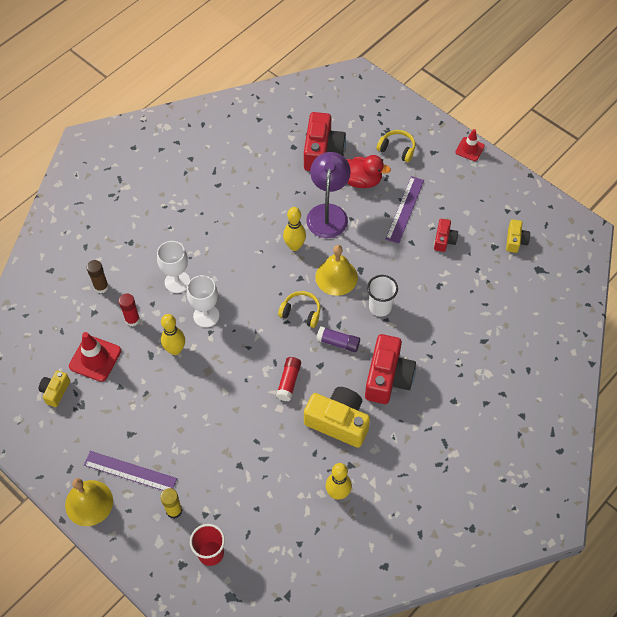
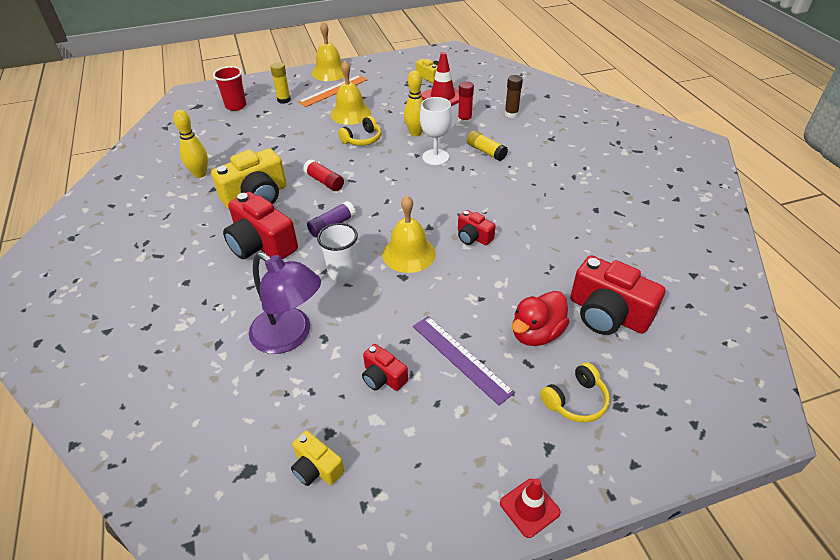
camera: 120 degrees right, 15 degrees down
purple ruler [84,451,177,491] -> orange ruler [298,75,367,107]
white goblet [157,241,190,293] -> yellow glue stick [467,131,508,161]
yellow headphones [278,291,320,328] -> yellow headphones moved to [338,116,381,146]
yellow bowling pin [283,207,306,251] -> red camera [458,210,496,246]
purple lamp [306,152,350,238] -> purple lamp moved to [249,252,321,354]
none -> yellow bell [331,61,371,125]

